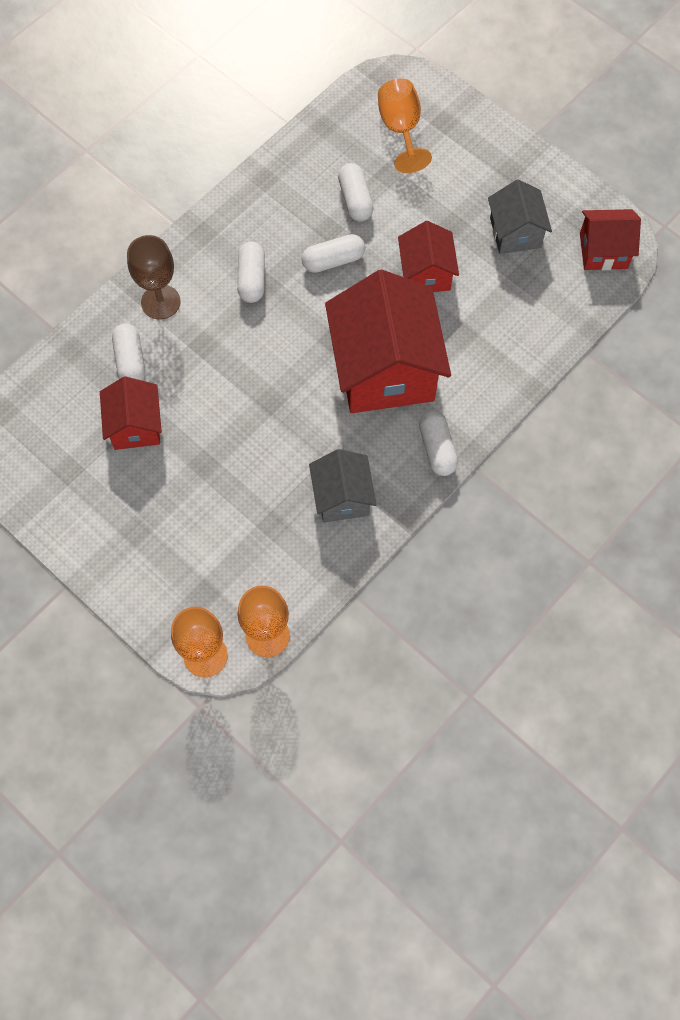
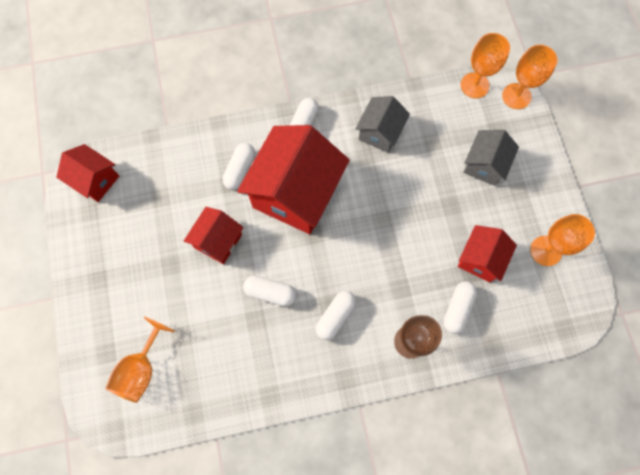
camera: 145 degrees left, 5 degrees up
white capsule [338,163,374,222] -> white capsule moved to [222,143,255,190]
grey house [488,179,552,254] -> grey house moved to [463,130,519,186]
none -> orange goblet [530,214,595,266]

